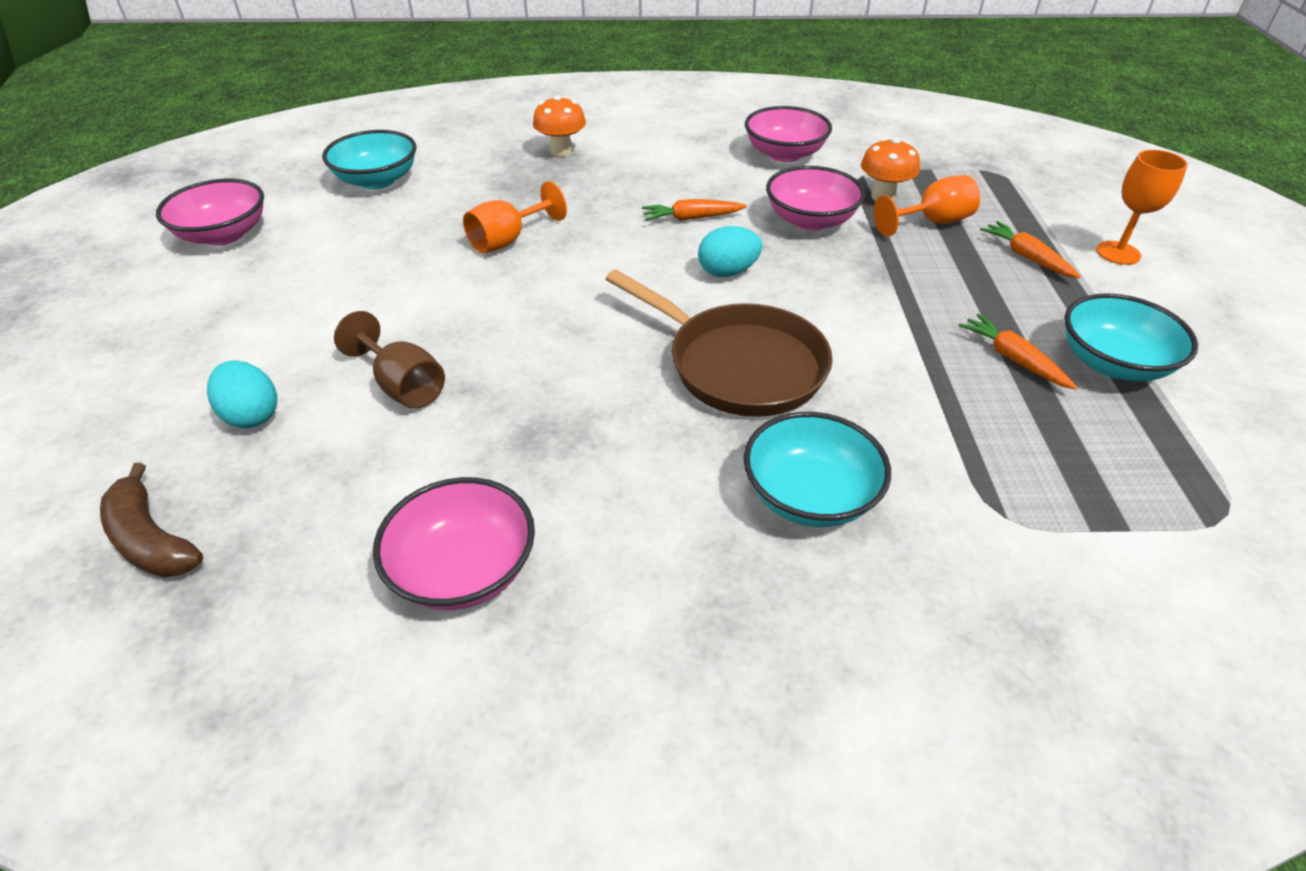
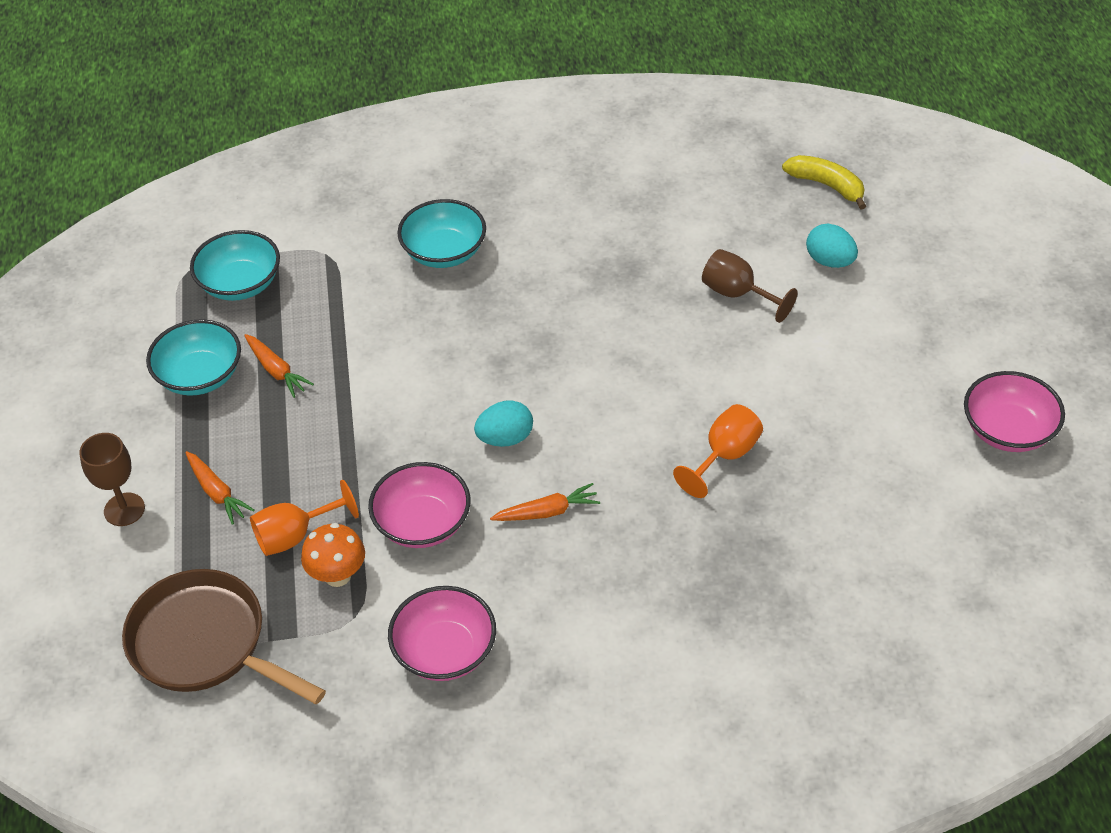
camera: 175 degrees right, 5 degrees up
brown banana [100,463,203,578] -> yellow banana [782,155,866,210]
turquoise bowl [322,130,417,189] -> turquoise bowl moved to [190,230,280,301]
pink bowl [373,477,535,610] -> none
orange mushroom [533,95,586,157] -> none
brown pan [606,270,833,417] -> brown pan moved to [122,569,326,704]
orange goblet [1096,150,1188,265] -> brown goblet [79,433,145,526]

